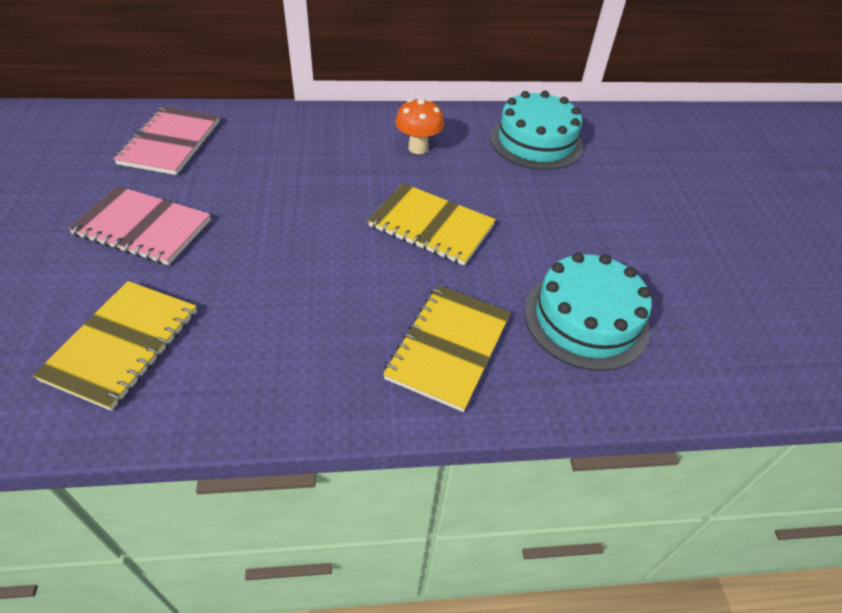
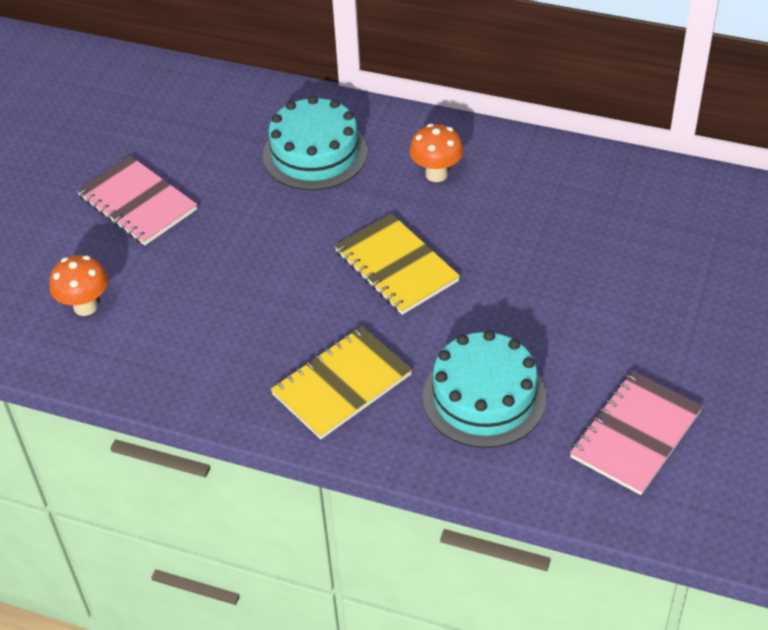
camera: 30 degrees right, 0 degrees up
yellow notebook [33,281,197,411] -> orange mushroom [50,255,108,316]
pink notebook [114,106,219,175] -> pink notebook moved to [570,371,703,495]
turquoise cake [490,91,583,170] -> turquoise cake moved to [262,96,368,190]

